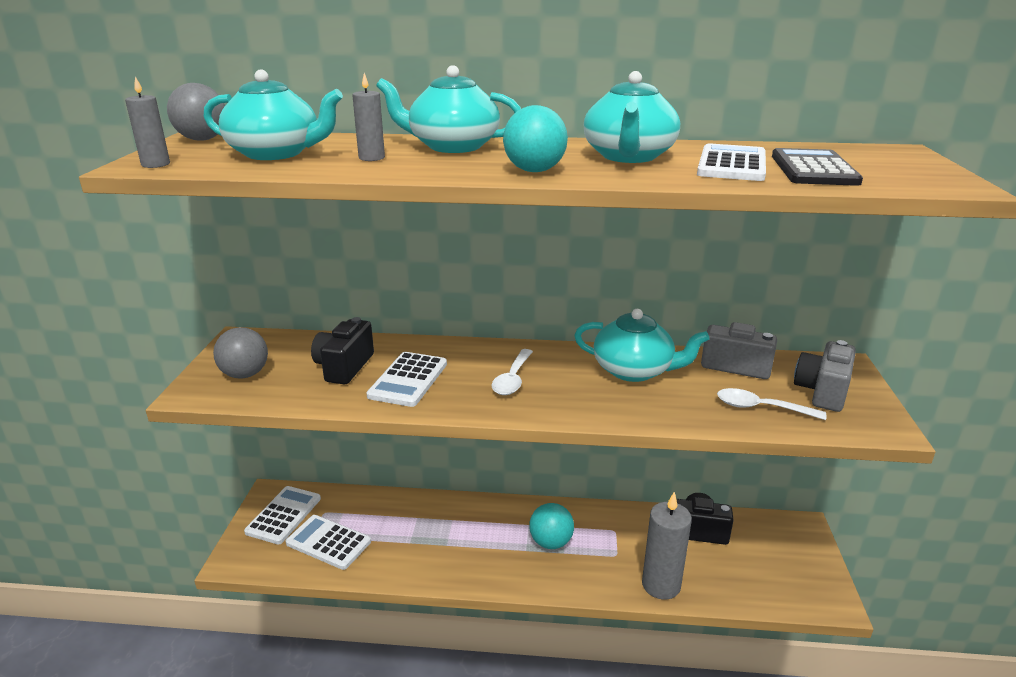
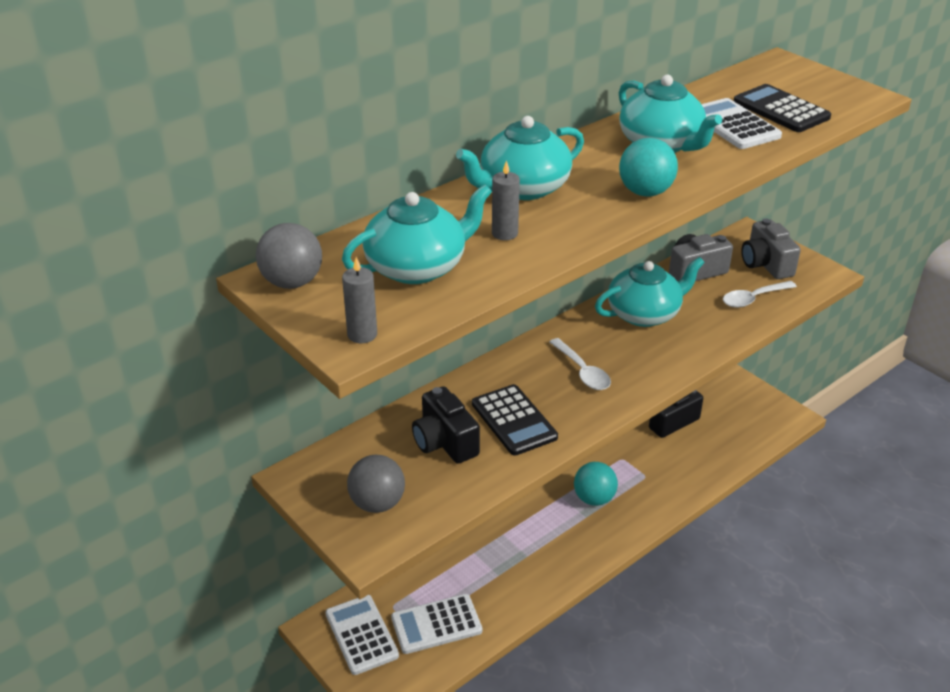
camera: 45 degrees left, 10 degrees up
white calculator [366,352,447,407] -> black calculator [472,384,558,456]
grey candle [642,492,692,600] -> none

